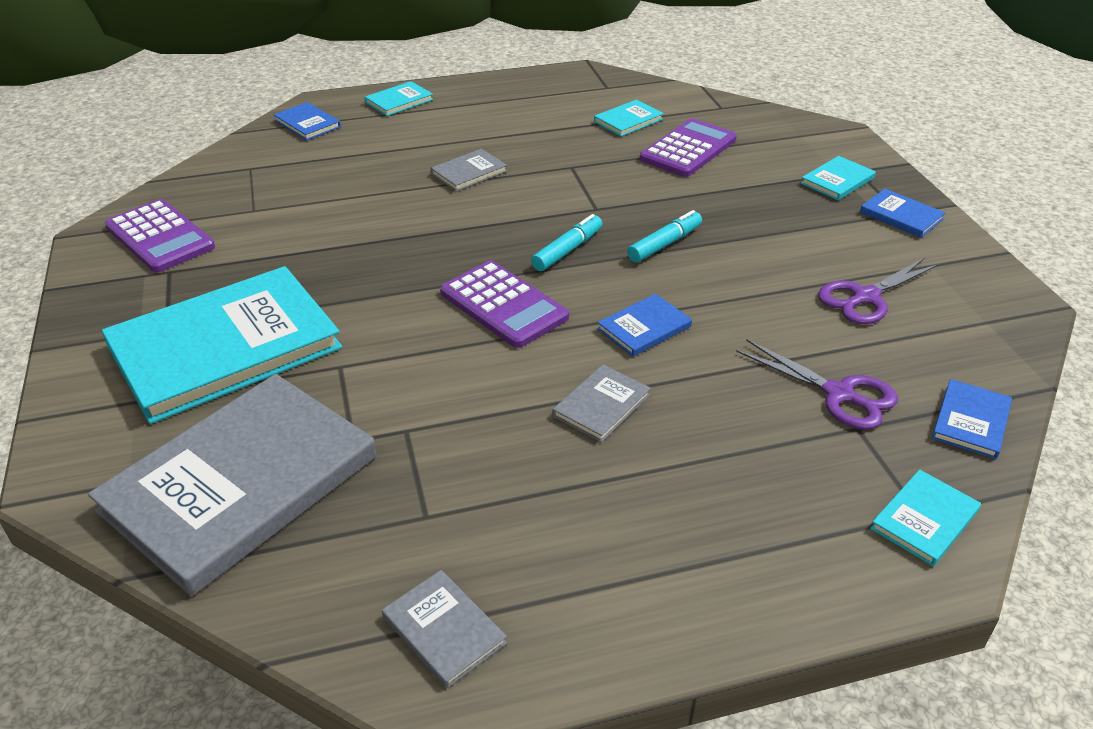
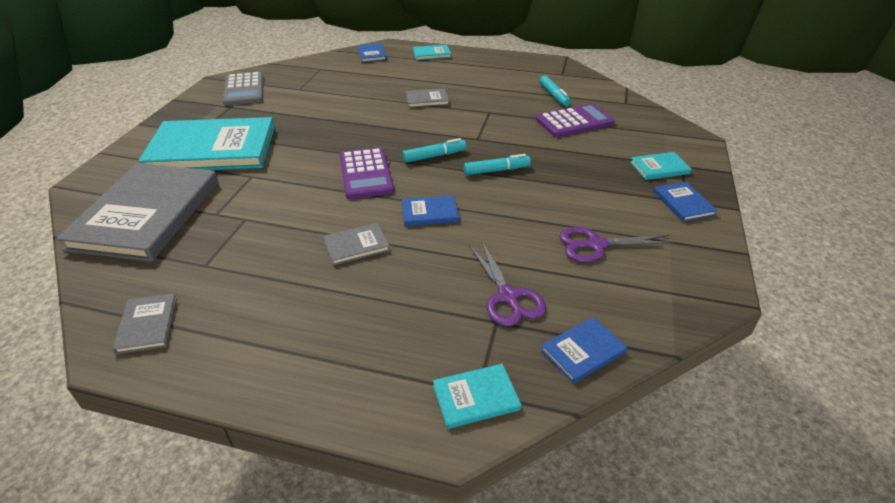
camera: 30 degrees right, 0 degrees up
grey book [88,374,377,596] -> grey book turned 60 degrees counterclockwise [56,163,218,262]
purple calculator [105,199,215,273] -> grey calculator [223,72,264,106]
turquoise book [594,100,664,137] -> turquoise marker [540,75,571,106]

